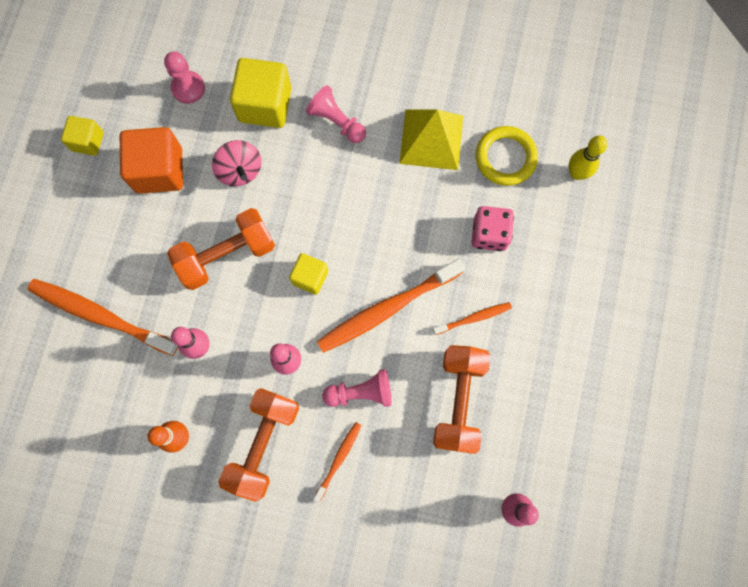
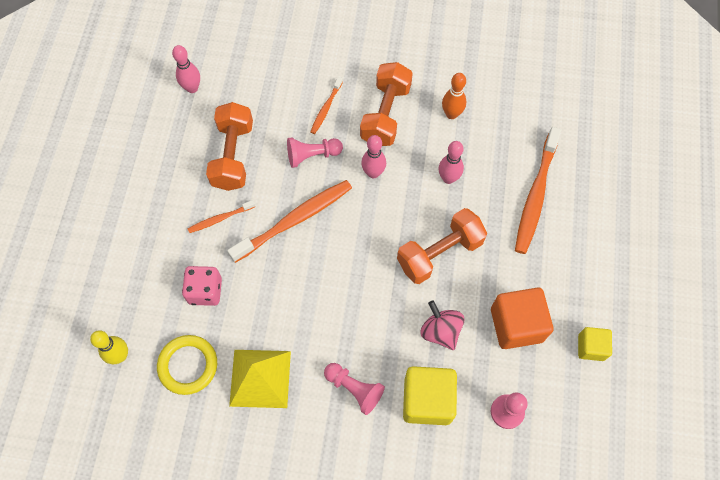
camera: 175 degrees right, 10 degrees down
orange toothbrush [28,279,178,356] -> orange toothbrush turned 90 degrees clockwise [515,127,561,254]
yellow cube [289,253,328,295] -> none

